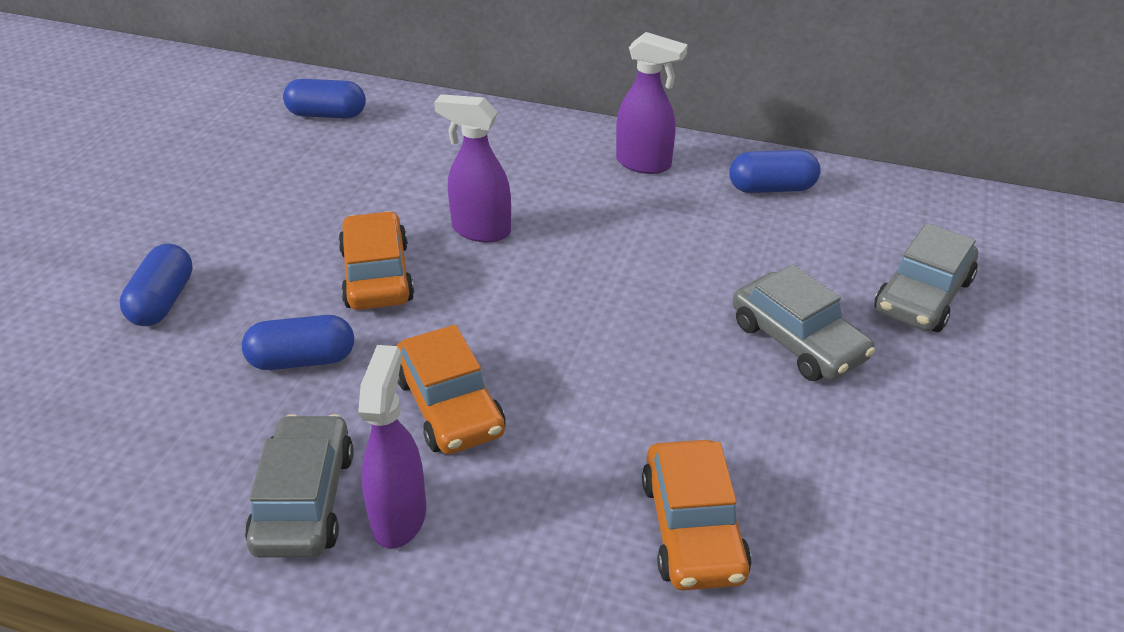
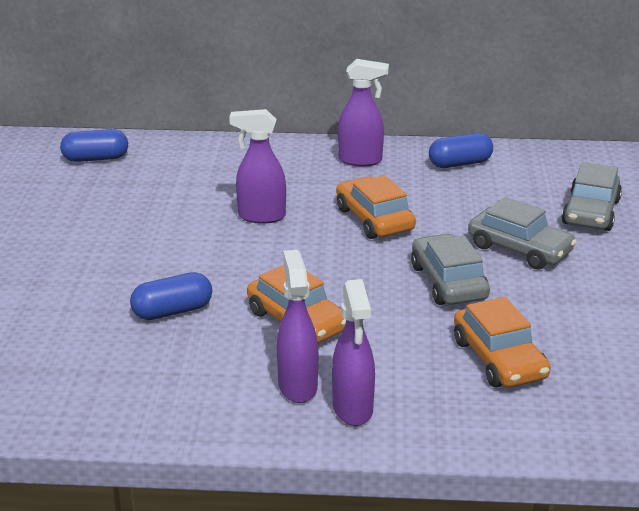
camera: 15 degrees left, 10 degrees down
blue capsule [120,244,193,326] -> none
grey car [245,414,354,558] -> grey car moved to [411,234,490,305]
orange car [338,211,414,310] -> orange car moved to [336,175,416,239]
none -> purple spray bottle [332,279,375,426]

